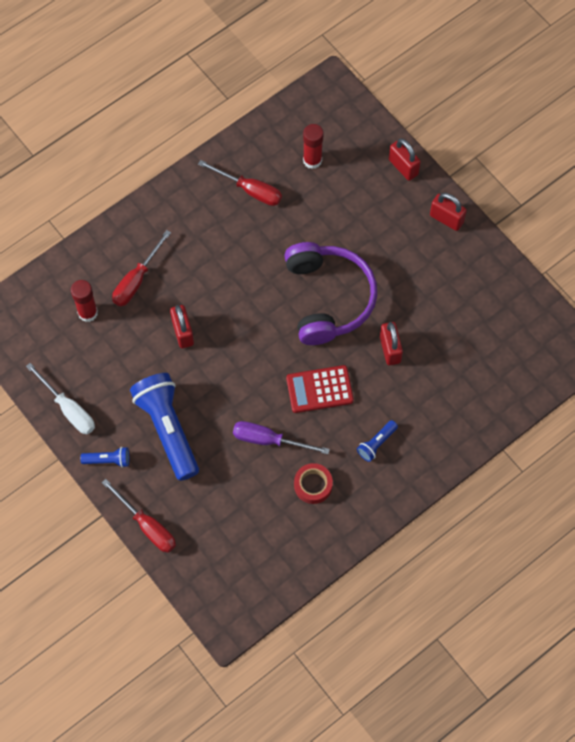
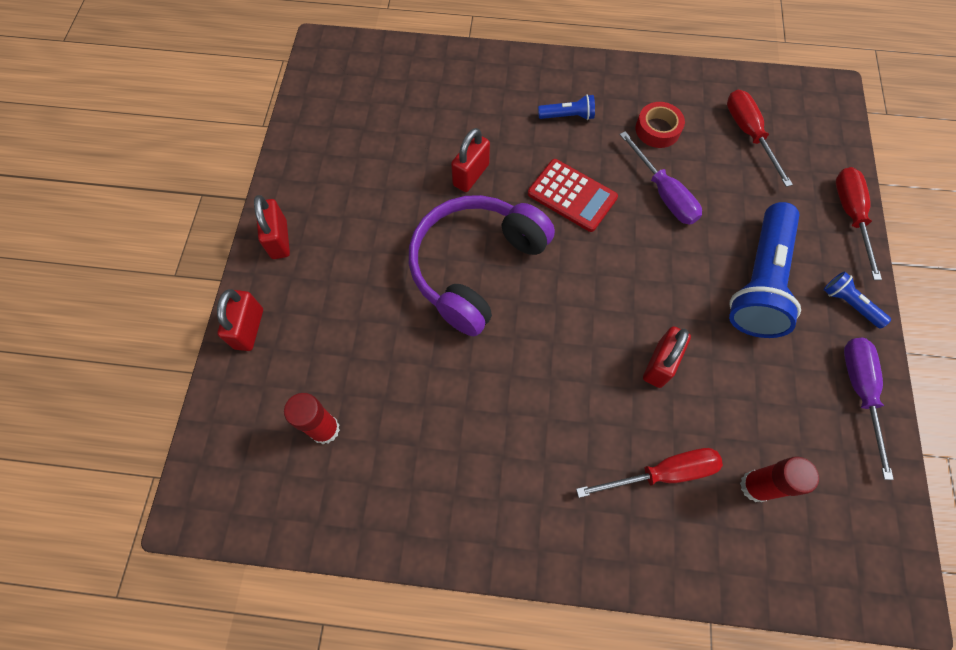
camera: 135 degrees left, 0 degrees up
white screwdriver [26,363,95,434] -> purple screwdriver [844,337,894,480]
red screwdriver [198,160,282,206] -> red screwdriver moved to [727,90,793,187]

